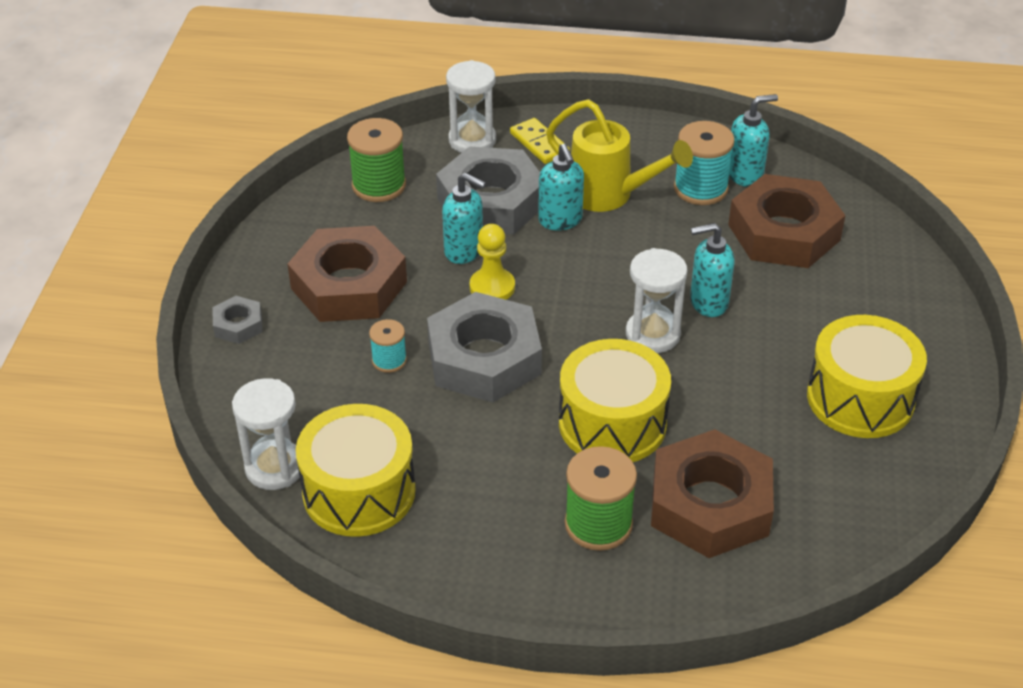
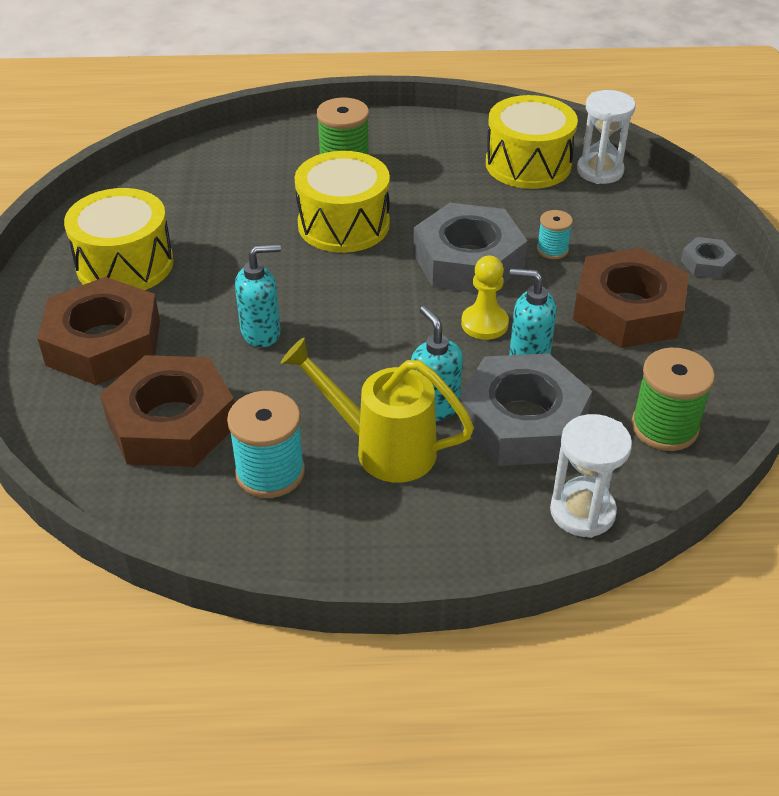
camera: 170 degrees right, 0 degrees up
yellow domino [510,118,570,164] -> none
white hourglass [626,248,688,353] -> none
brown nut [651,429,774,558] -> brown nut moved to [37,277,160,385]
turquoise soap dispenser [729,94,778,187] -> none

